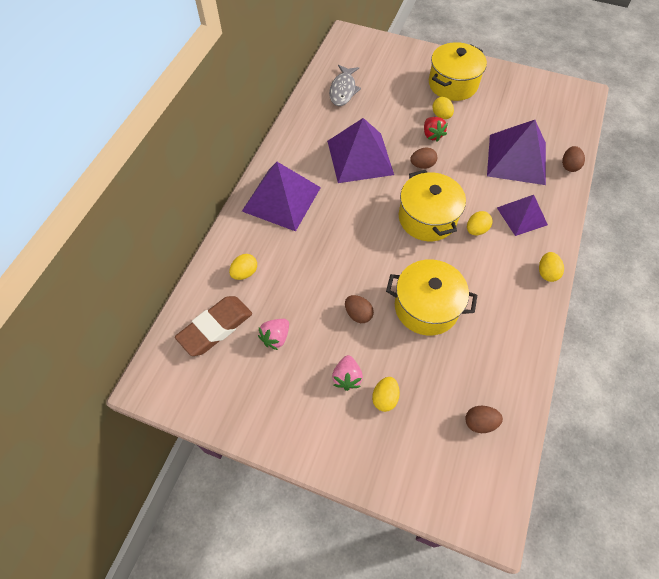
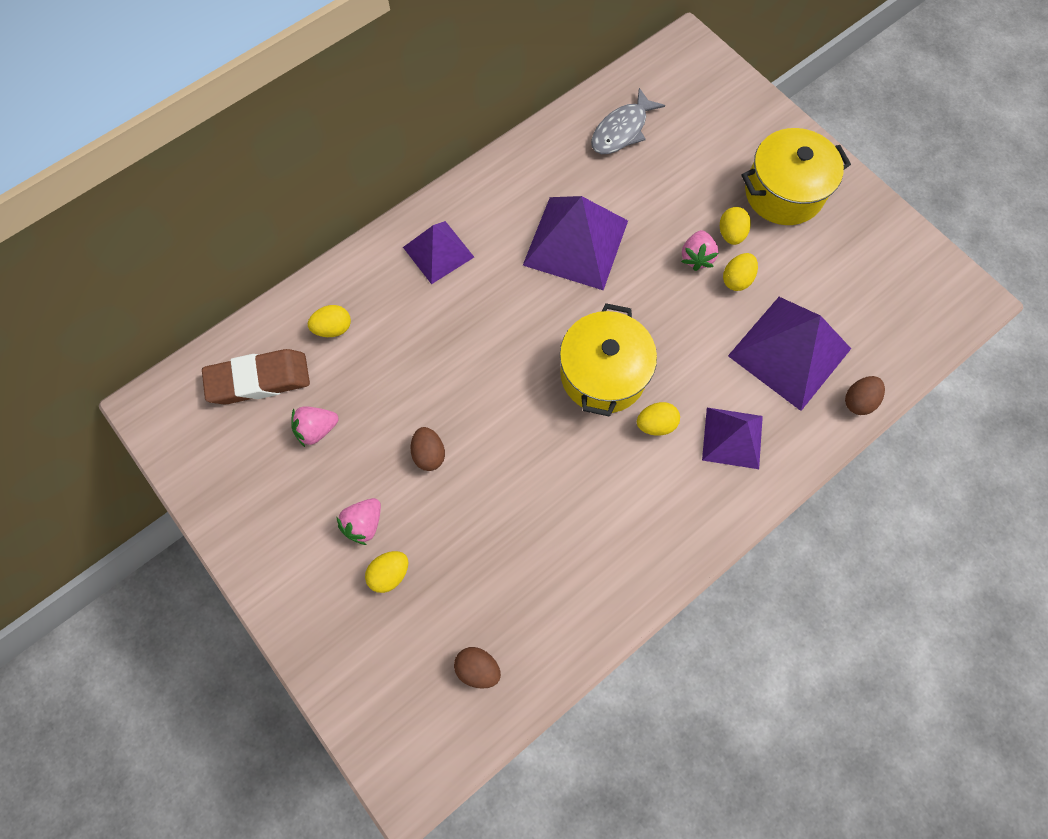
camera: 30 degrees right, 10 degrees up
purple pyramid [242,162,321,231] -> purple pyramid [403,221,474,284], size x0.61
yellow pot [386,259,477,336] -> none
brown egg [410,147,437,169] -> none
red strawberry [424,117,448,142] -> pink strawberry [681,230,719,271]
yellow egg [539,252,564,282] -> yellow egg moved to [723,253,758,291]

